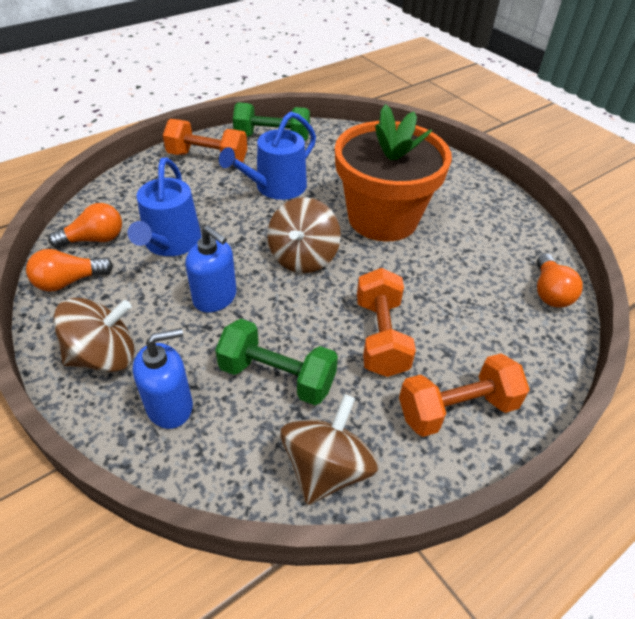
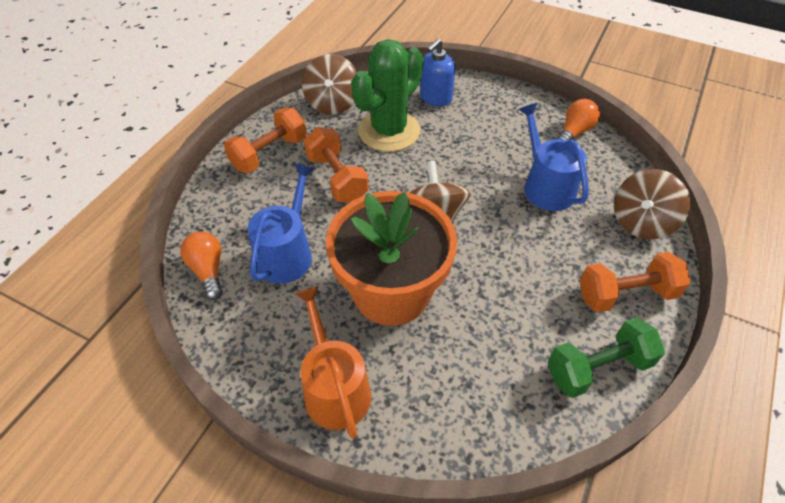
camera: 155 degrees right, 5 degrees up
orange light bulb [48,203,122,248] -> none
brown spinning top [53,298,135,372] -> brown spinning top moved to [614,169,690,239]
blue soap dispenser [185,226,237,313] -> none
green dumbbell [215,319,338,405] -> green cactus [351,39,424,152]
blue watering can [219,112,316,200] -> blue watering can moved to [248,164,314,284]
none -> orange watering can [295,286,371,439]

